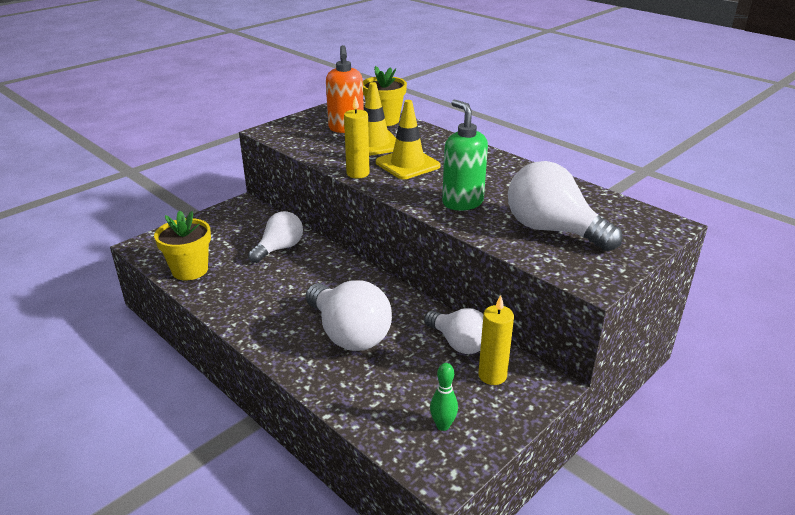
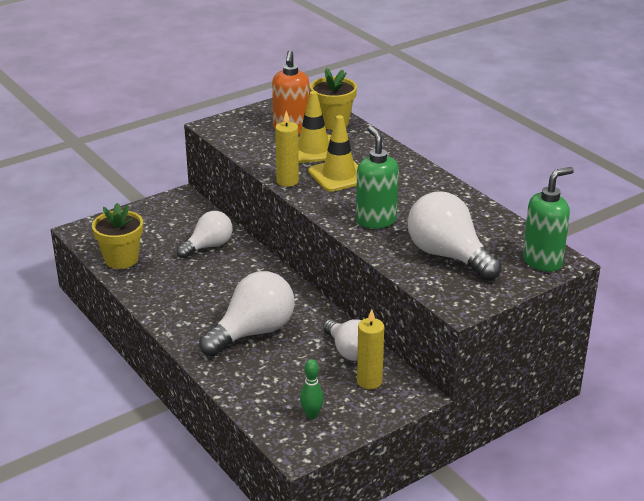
camera: 10 degrees right, 0 degrees up
white light bulb [306,280,392,351] -> white light bulb turned 105 degrees counterclockwise [199,271,295,356]
none -> green soap dispenser [523,167,574,272]

